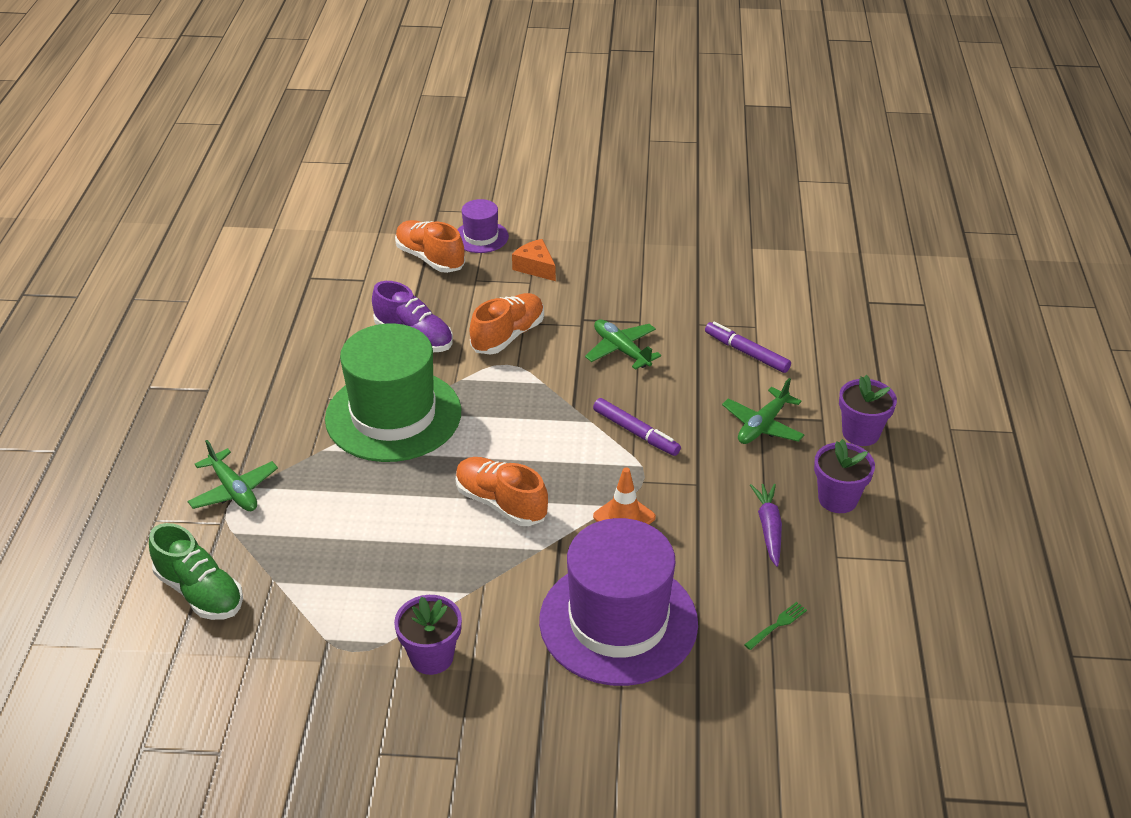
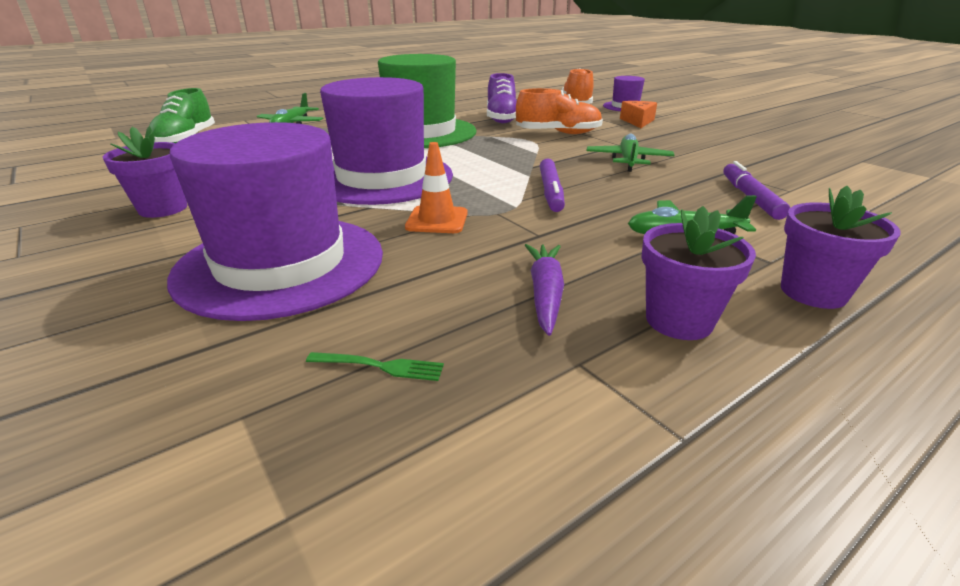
camera: 50 degrees right, 10 degrees down
orange shoe [456,457,548,526] -> purple hat [320,77,453,205]
purple carrot [750,484,782,567] -> purple carrot turned 45 degrees counterclockwise [525,244,564,336]

